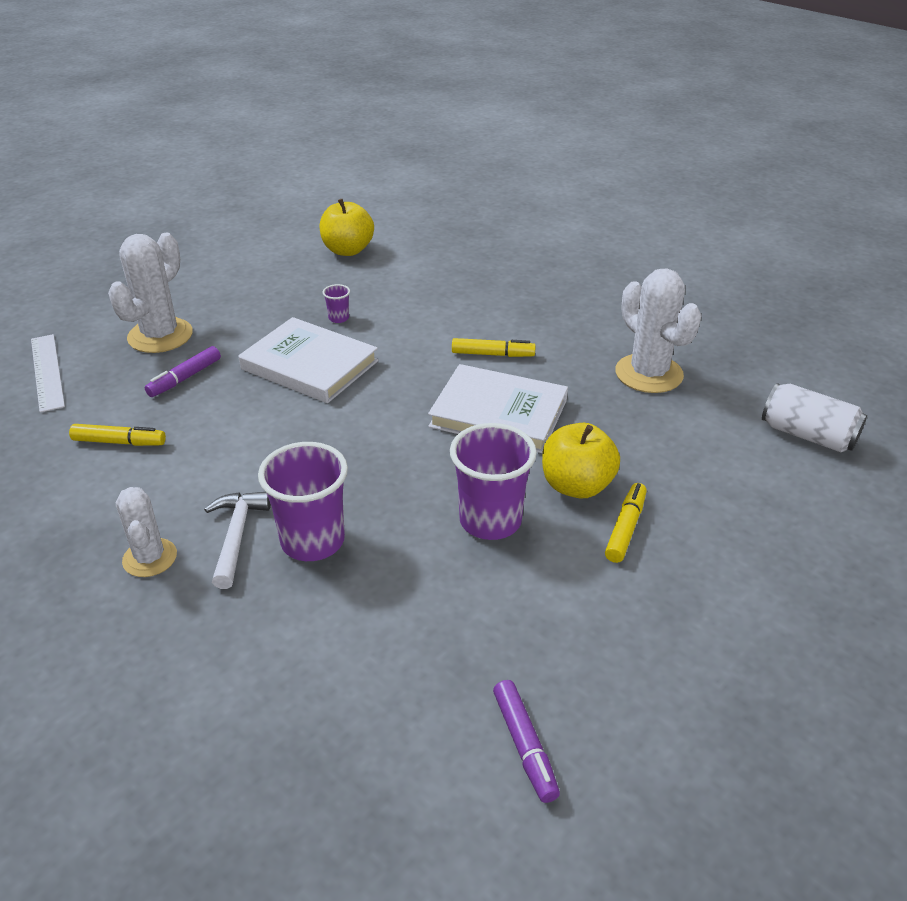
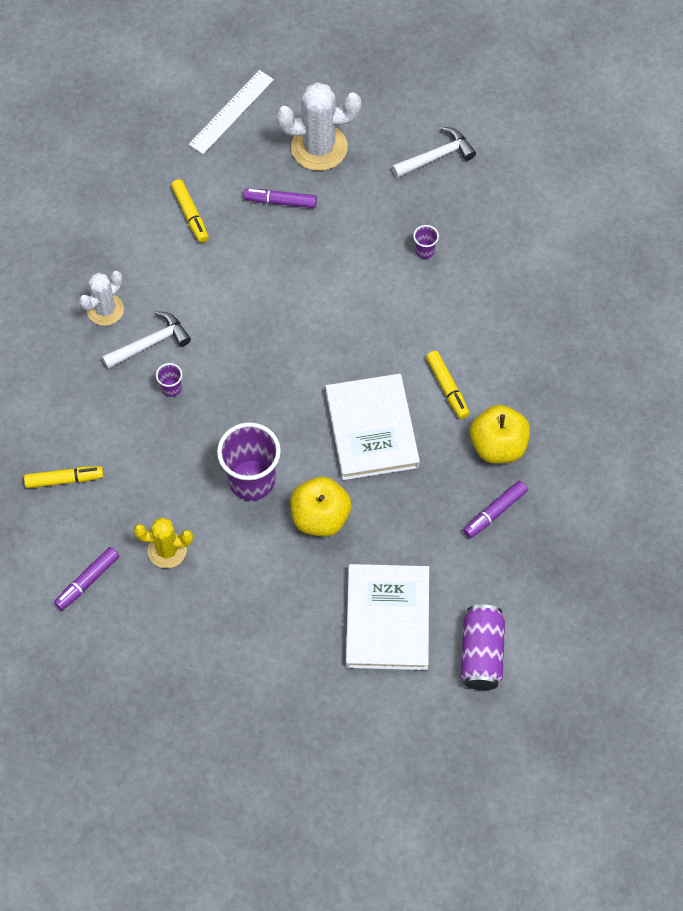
camera: 60 degrees right, 25 degrees up
white book [239,317,379,403] -> white book moved to [346,564,429,670]
purple cup [258,442,348,561] -> purple cup [156,363,182,397], size x0.44
yellow apple [320,199,374,256] -> yellow apple moved to [470,405,530,464]
yellow marker [605,483,647,563] -> yellow marker moved to [24,466,104,488]
white cactus [615,268,702,393] -> purple marker [463,481,528,538]
white can [762,383,867,453] -> purple can [461,605,505,690]
none -> yellow cactus [134,517,193,568]
none -> white hammer [392,127,476,178]

